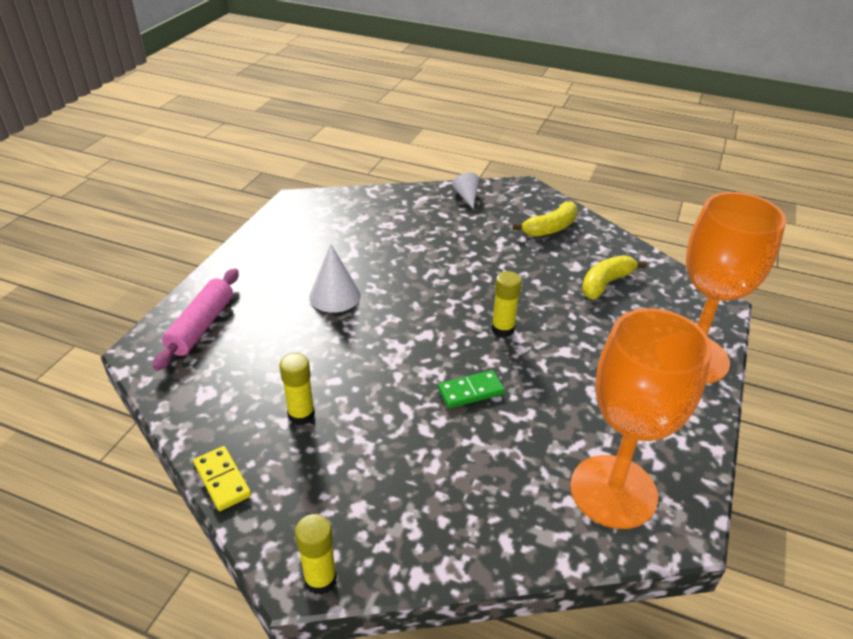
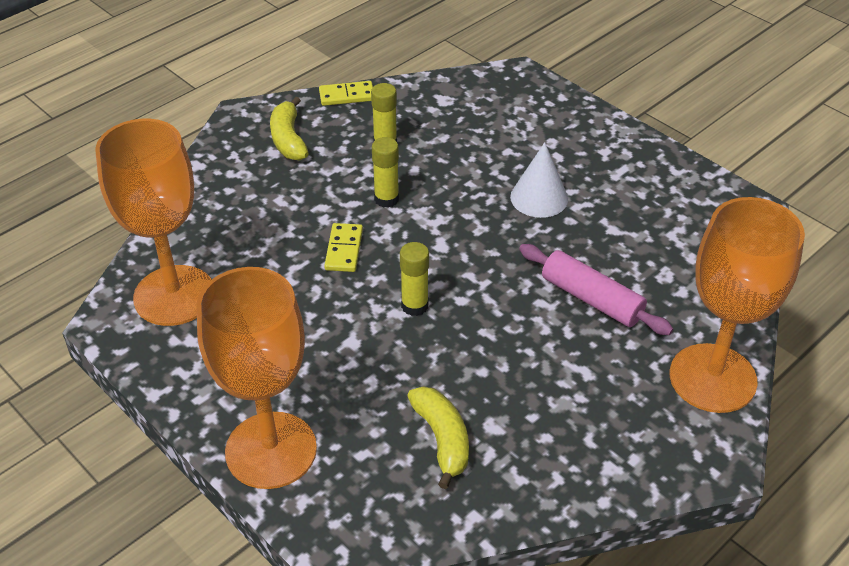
camera: 115 degrees right, 5 degrees up
pink rolling pin [153,268,239,371] -> pink rolling pin moved to [519,244,673,335]
yellow glue stick [295,514,337,595] -> yellow glue stick moved to [372,137,399,208]
green domino [438,370,505,408] -> yellow domino [324,223,363,272]
white cone [452,173,479,209] -> orange goblet [670,197,805,413]
yellow banana [513,202,578,237] -> yellow banana moved to [270,97,309,160]

